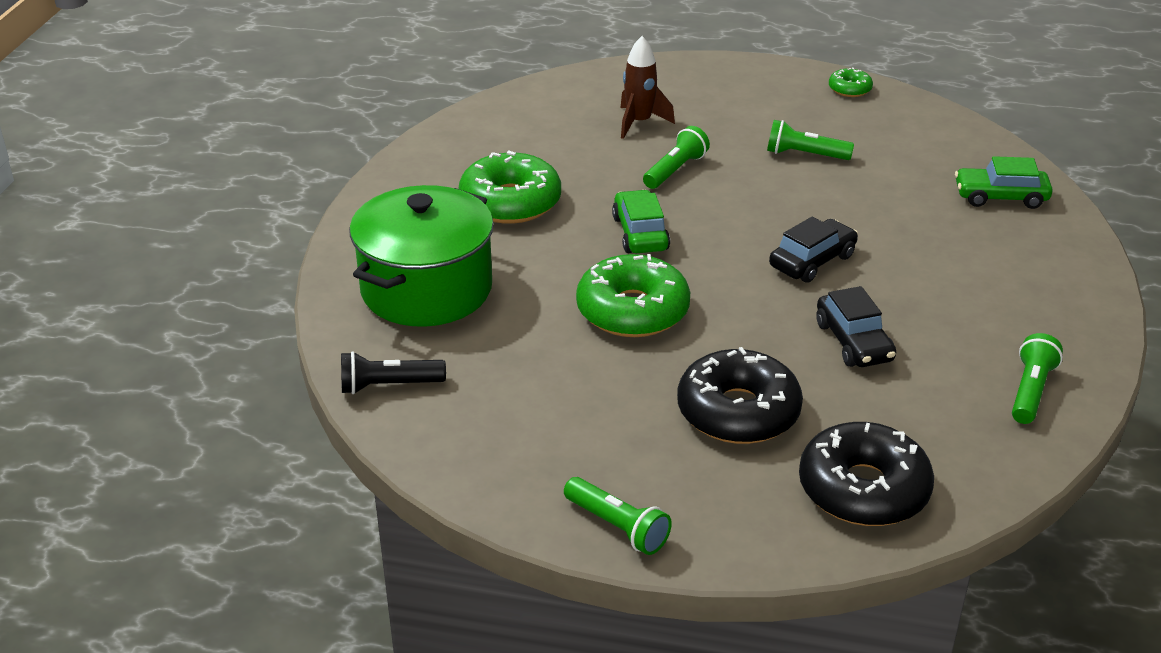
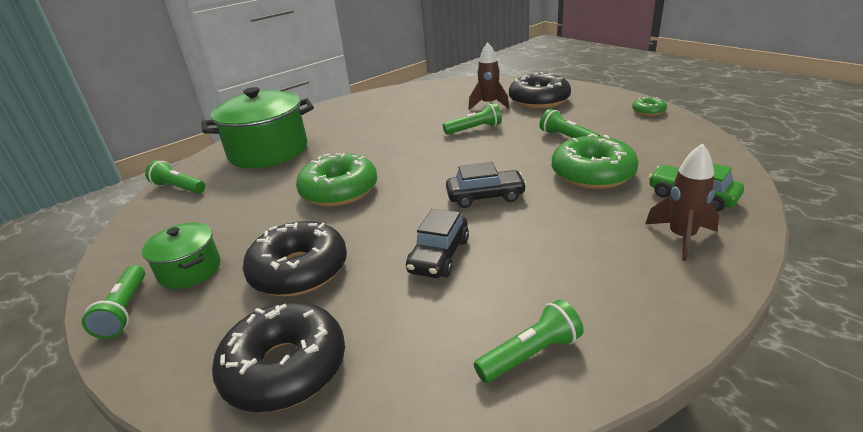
camera: 40 degrees right, 5 degrees down
black flashlight [341,351,446,394] -> green flashlight [145,160,205,194]
green donut [459,151,561,224] -> green donut moved to [552,134,639,189]
green car [612,190,670,253] -> none
none -> green pot [142,223,221,289]
none -> black donut [509,72,571,109]
none -> brown rocket [645,143,719,261]

